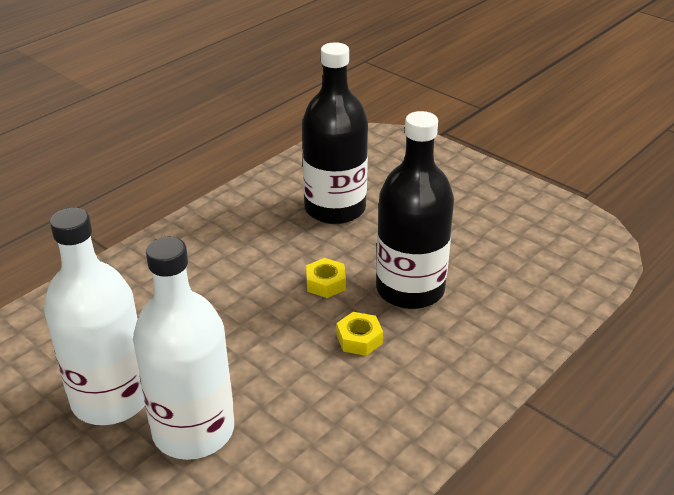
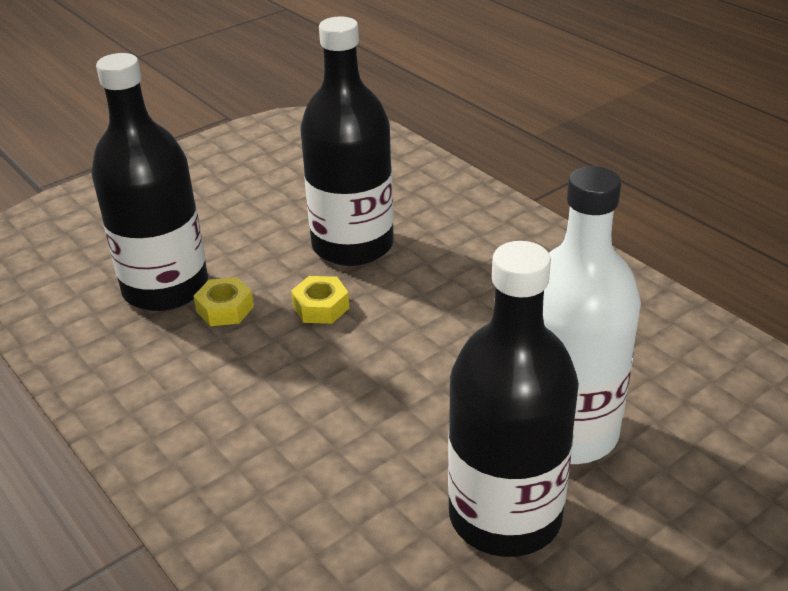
camera: 80 degrees left, 0 degrees up
white bottle [44,208,145,425] -> black bottle [448,241,579,557]
yellow nut [337,312,383,356] -> yellow nut moved to [193,277,254,326]

